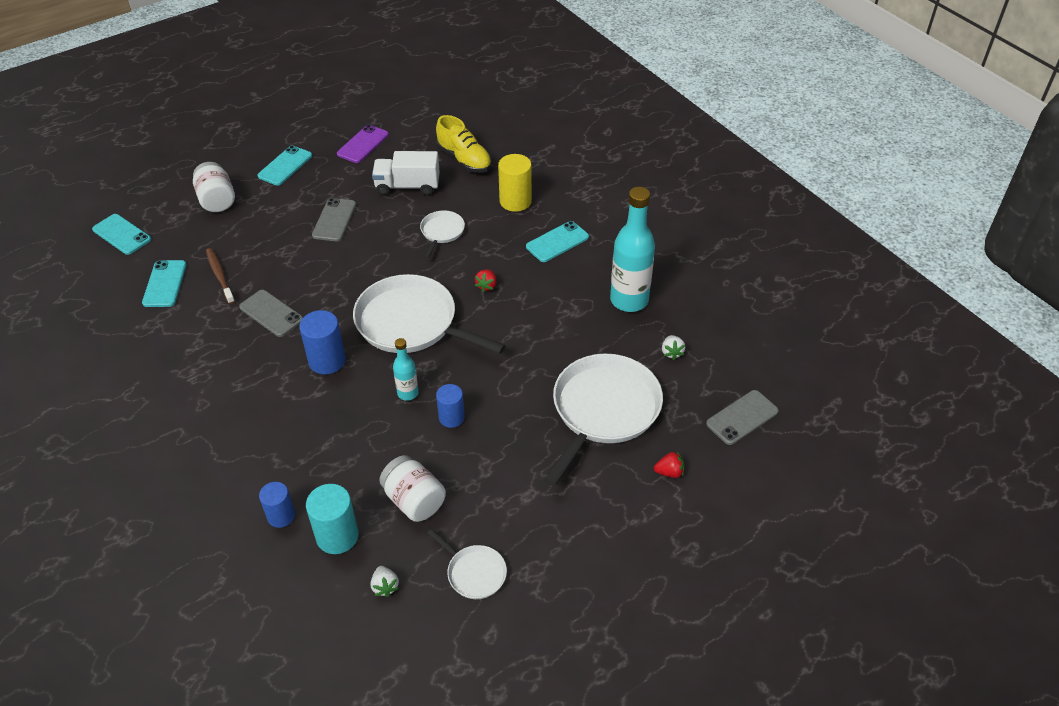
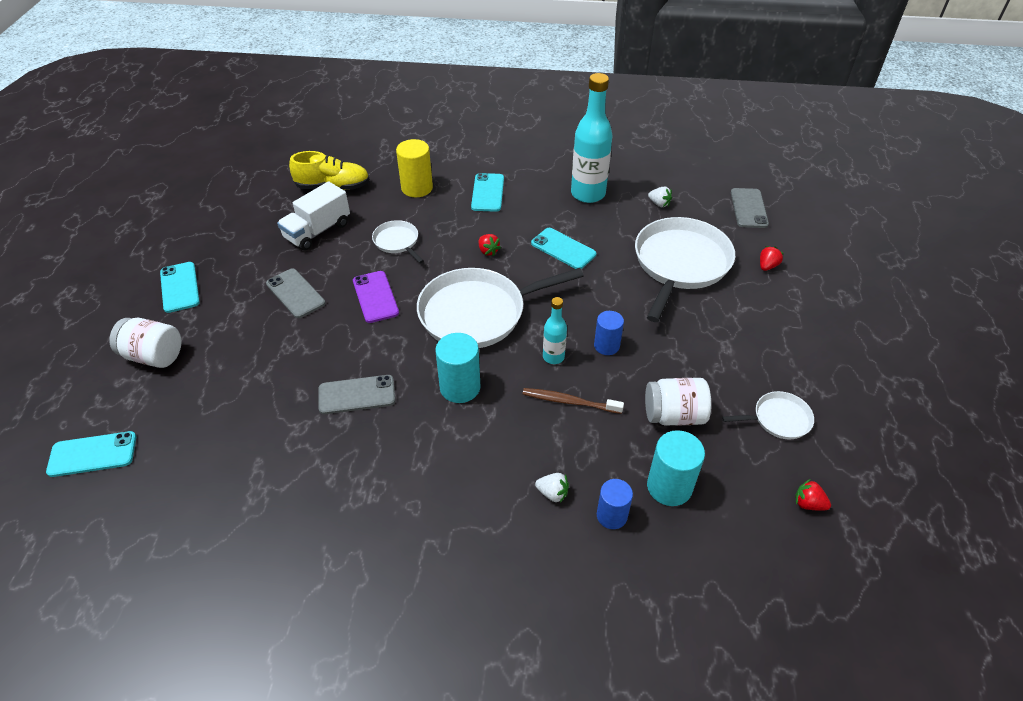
camera: 50 degrees left, 0 degrees up
turquoise phone [142,260,187,307] -> turquoise phone moved to [531,228,596,269]
brown toothbrush [206,248,235,304] -> brown toothbrush moved to [523,388,624,414]
blue cylinder [299,310,346,374] -> turquoise cylinder [435,333,481,403]
purple phone [337,125,389,163] -> purple phone moved to [353,271,399,323]
white strawberry [371,566,399,597] -> white strawberry moved to [535,473,569,503]
white pan [545,354,663,486] -> white pan turned 45 degrees clockwise [635,217,735,322]
none -> red strawberry [795,479,831,511]

